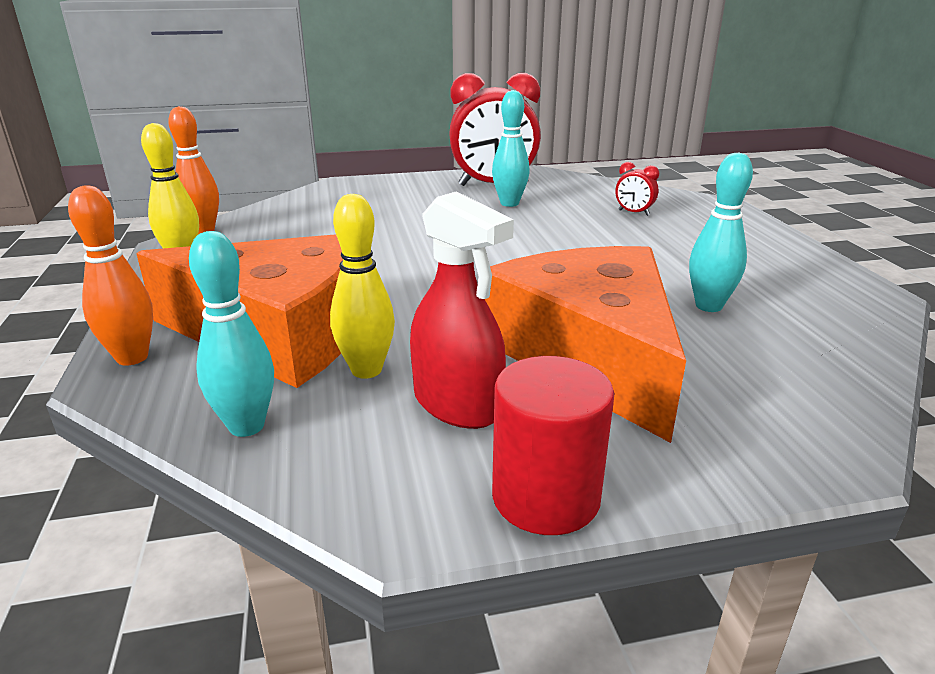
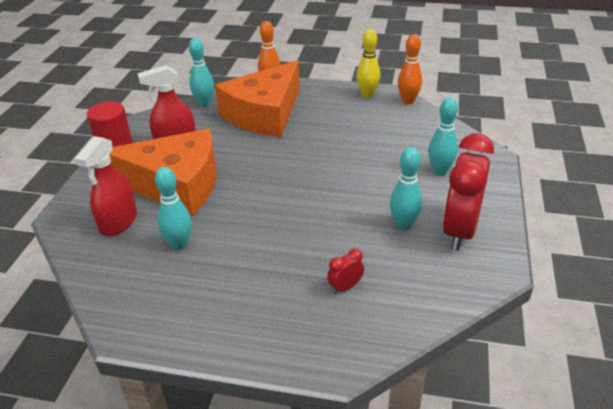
camera: 115 degrees right, 10 degrees up
yellow bowling pin [330,194,395,379] -> none
none -> red spray bottle [75,136,137,236]
none -> turquoise bowling pin [428,97,458,176]

